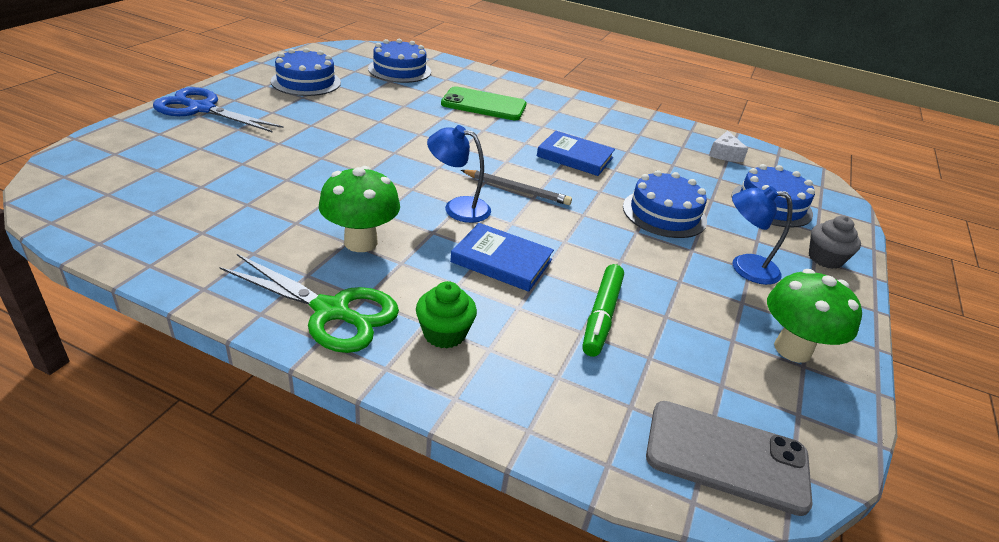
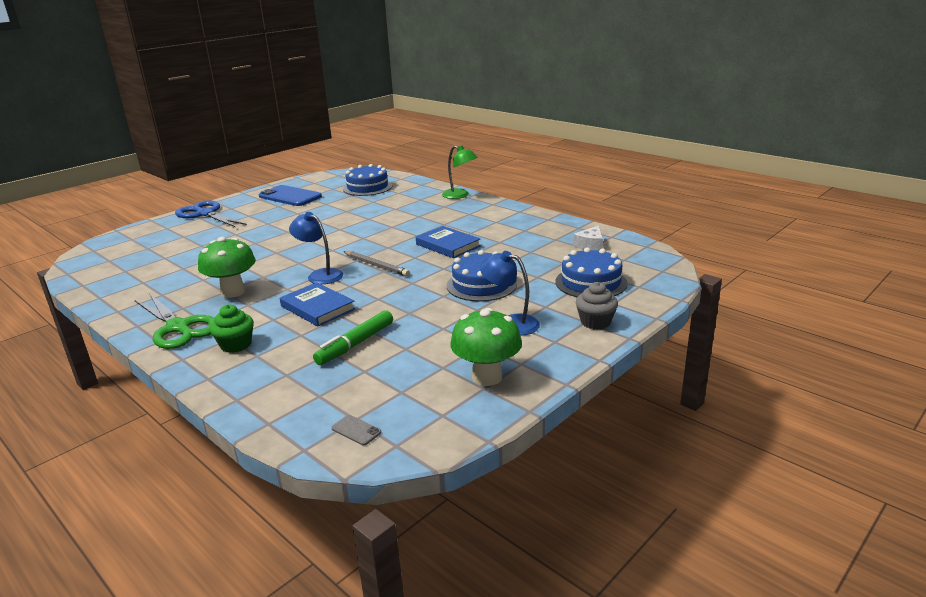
camera: 25 degrees right, 10 degrees down
blue cake [271,48,341,96] -> blue phone [259,185,322,206]
green phone [441,86,527,120] -> none
grey phone [646,401,812,516] -> grey phone [331,415,381,445], size x0.41
none -> green lamp [442,146,478,199]

